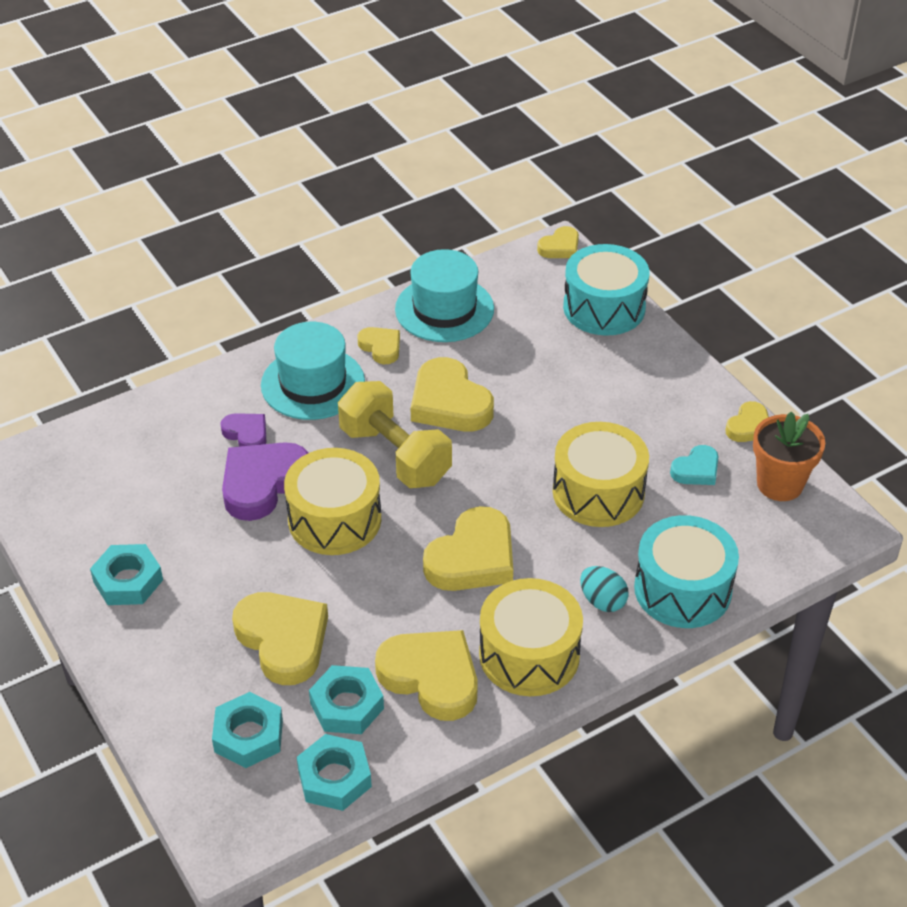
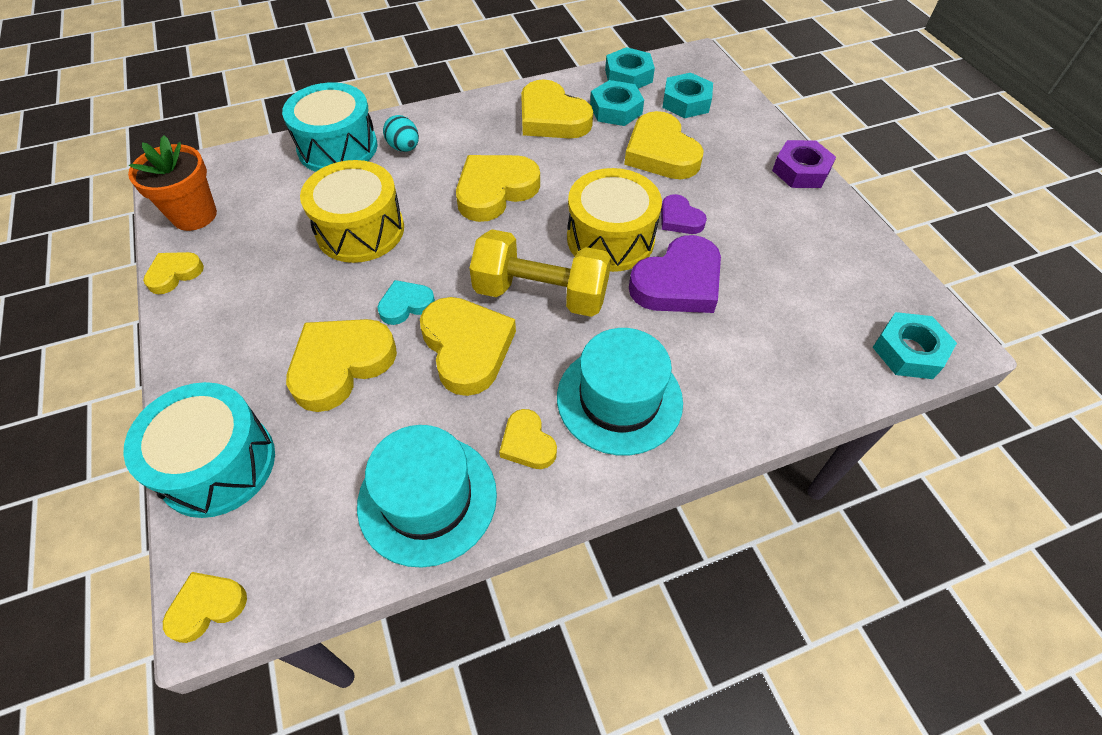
camera: 170 degrees left, 10 degrees up
turquoise nut [90,544,163,605] -> turquoise nut moved to [873,312,957,379]
purple heart [220,413,266,447] -> purple heart moved to [661,194,707,234]
yellow dumbbell [338,381,452,488] -> yellow dumbbell turned 45 degrees counterclockwise [470,229,611,317]
yellow drum [479,578,583,696] -> none
turquoise heart [670,445,719,485] -> turquoise heart moved to [377,280,435,325]
none -> yellow heart [286,319,397,412]
none -> purple nut [772,140,836,188]

